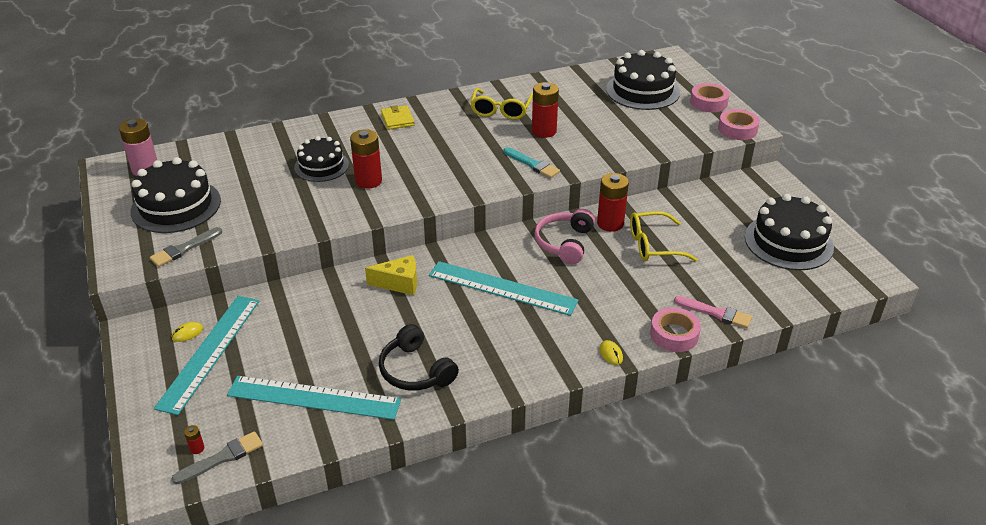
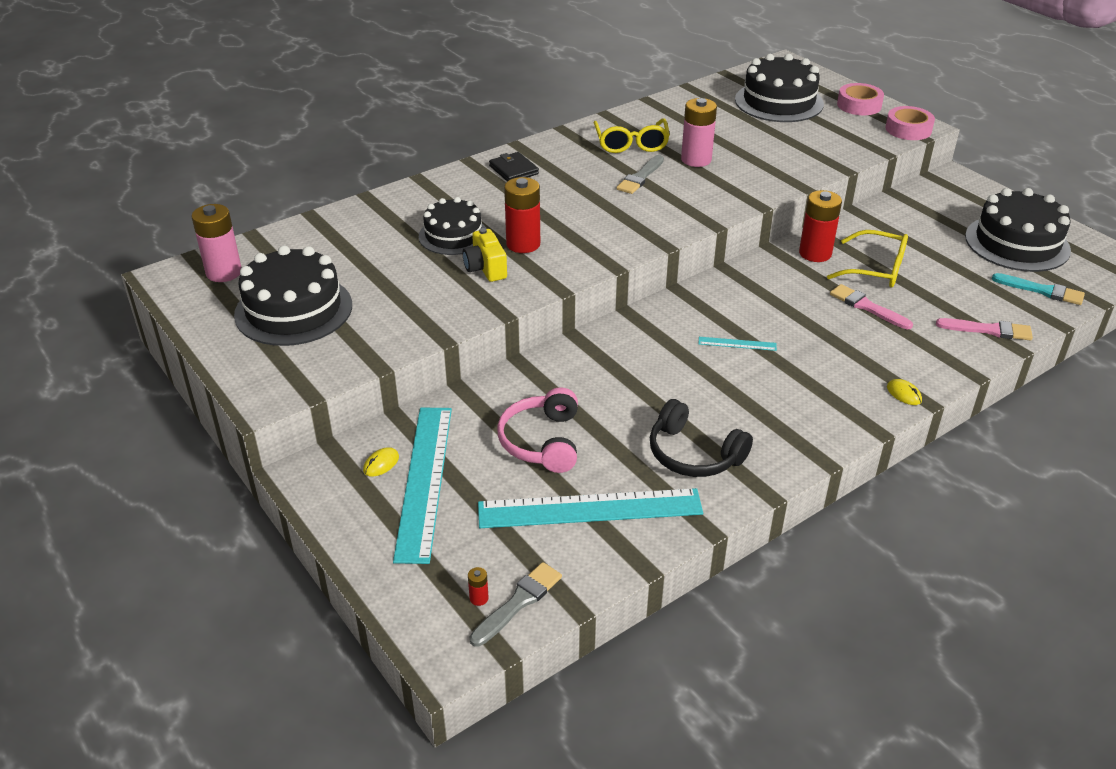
camera: 15 degrees left, 0 degrees up
grey brush [150,227,222,267] -> grey brush moved to [617,155,664,194]
yellow cheese [365,255,417,295] -> none
yellow wallet [381,105,415,130] -> black wallet [489,152,539,181]
turquoise ruler [429,261,579,316] -> turquoise ruler [698,337,777,351], size x0.41
turquoise brush [503,147,560,178] -> turquoise brush moved to [992,273,1085,305]
red battery [532,82,559,138] -> pink battery [681,98,717,167]
pink headphones [534,209,595,264] -> pink headphones moved to [497,387,578,473]
yellow glasses [630,211,698,262] -> yellow glasses turned 135 degrees counterclockwise [827,230,908,287]
pink tape [650,307,701,352] -> none
none -> yellow camera [462,228,507,282]
none -> pink brush [830,284,913,329]

